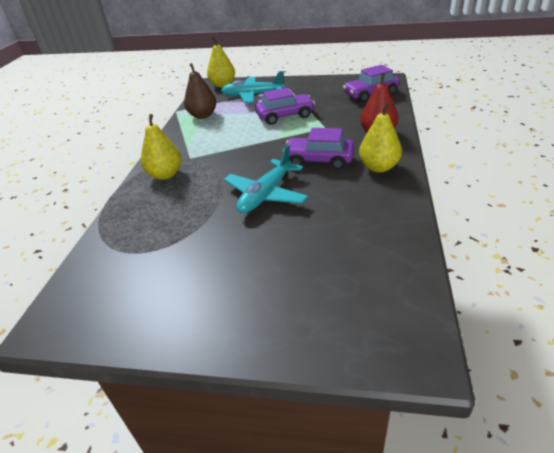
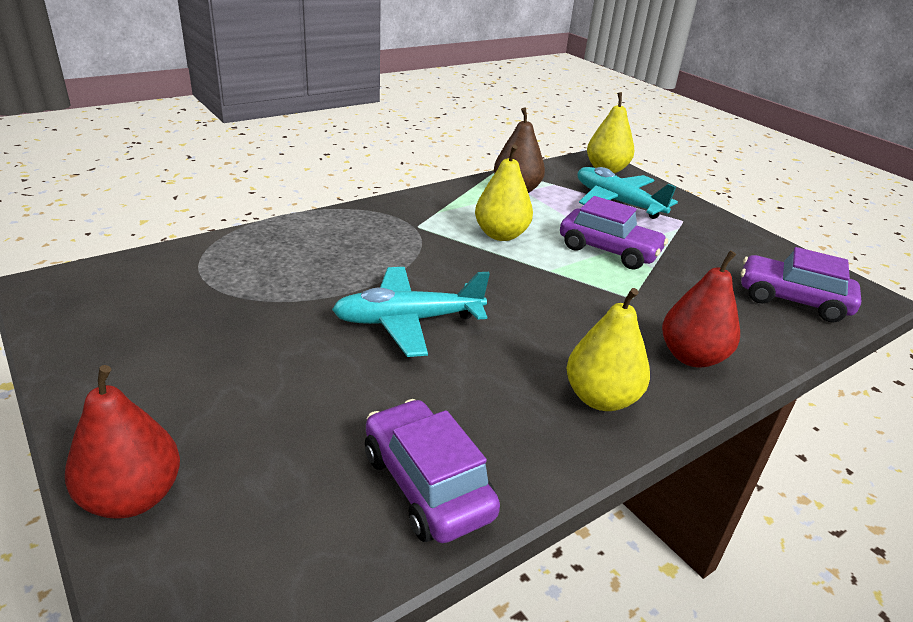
camera: 40 degrees right, 5 degrees down
yellow pear [141,114,181,180] -> yellow pear moved to [475,145,533,241]
purple car [286,128,354,170] -> purple car moved to [365,399,500,543]
none -> red pear [65,365,180,519]

